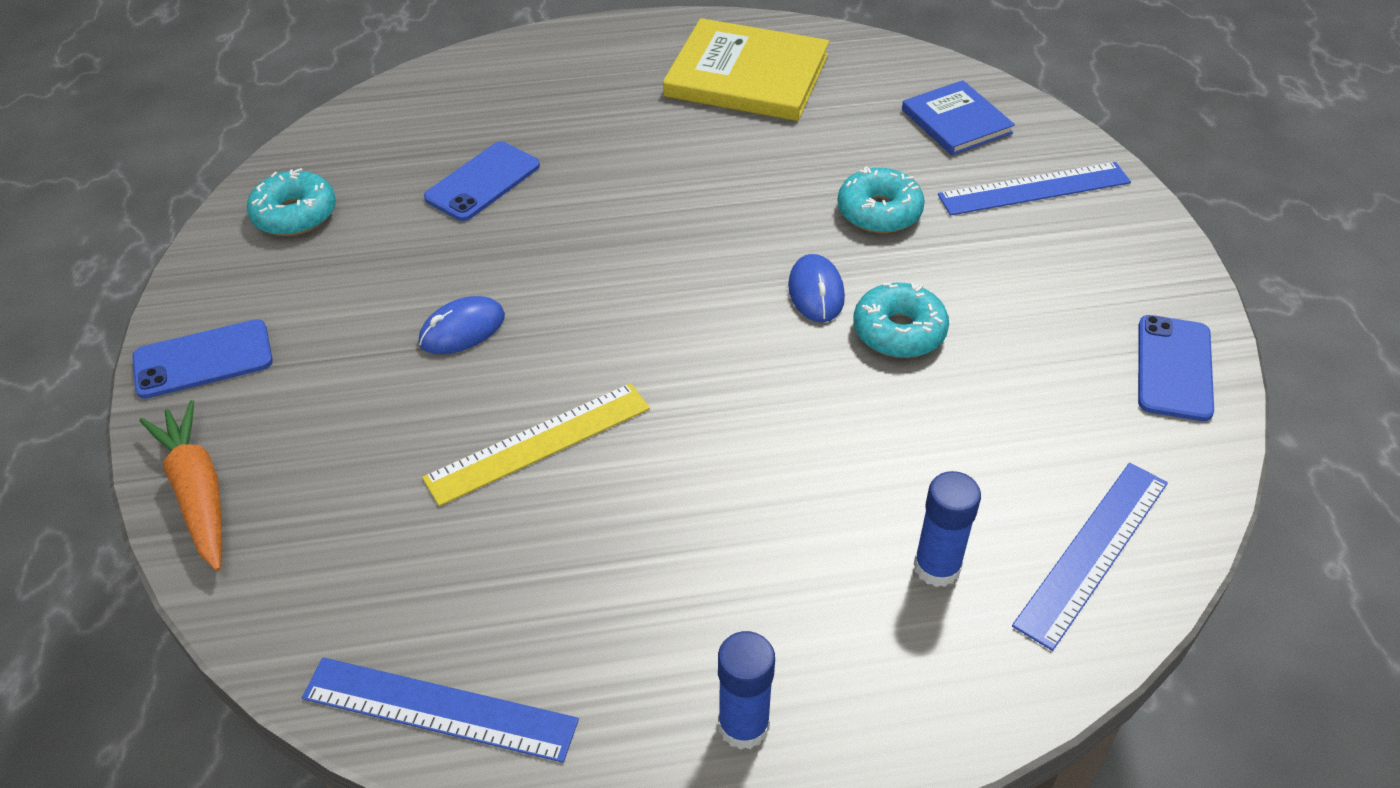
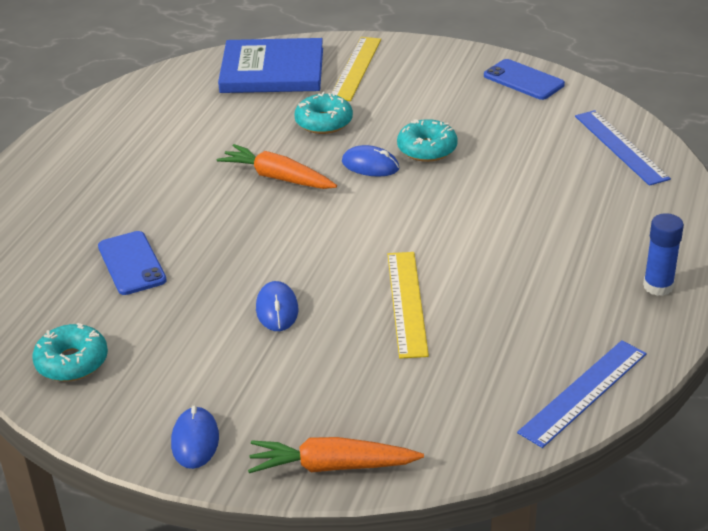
camera: 60 degrees left, 10 degrees down
blue phone [132,319,273,399] -> blue mouse [171,406,219,469]
yellow book [663,18,829,121] -> none
blue book [902,80,1015,155] -> blue book [218,38,323,93], size x1.66
blue glue stick [914,471,981,587] -> none
blue ruler [938,162,1131,215] -> yellow ruler [331,37,381,101]
none -> orange carrot [217,144,337,189]

